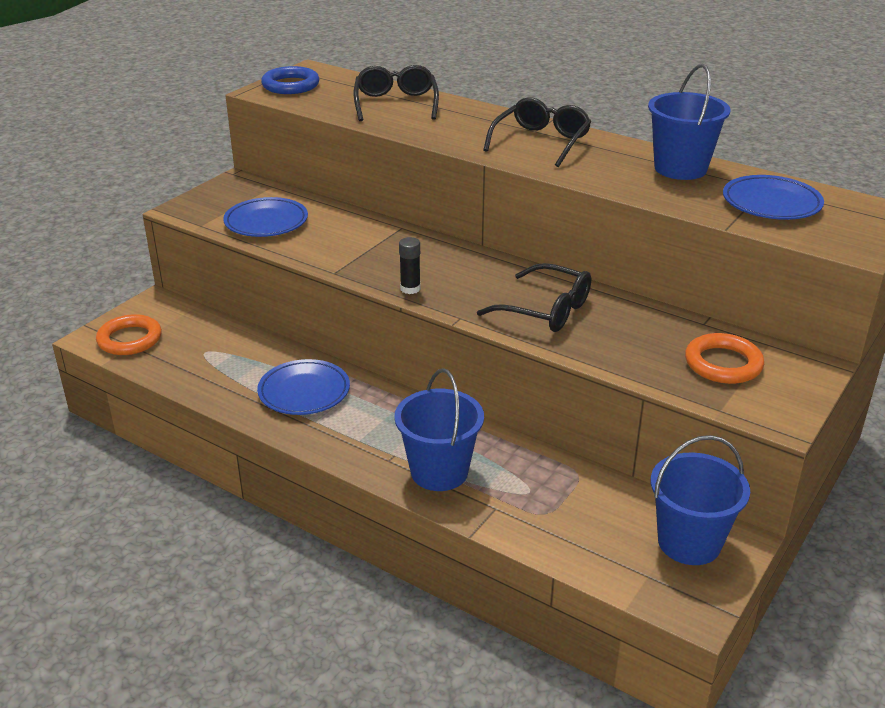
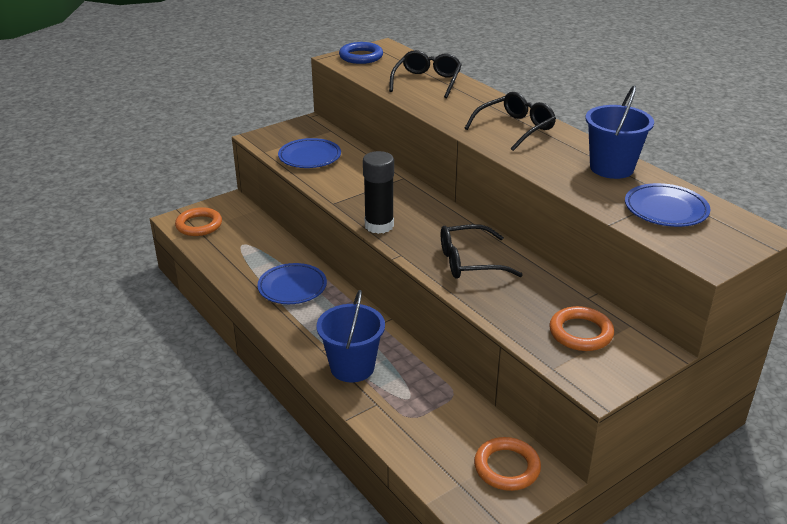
camera: 20 degrees right, 0 degrees up
black glue stick [399,237,421,294] -> black glue stick [363,151,394,234], size x1.86
black glasses [477,263,591,332] -> black glasses turned 120 degrees clockwise [441,224,523,279]
blue bucket [651,435,750,565] -> orange ring [474,437,541,491]

